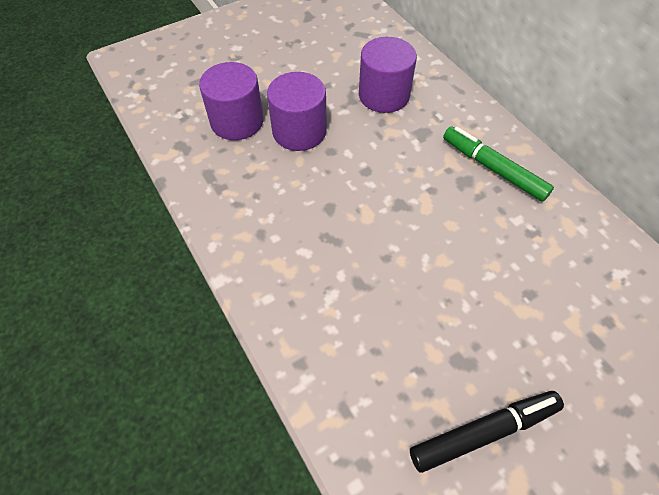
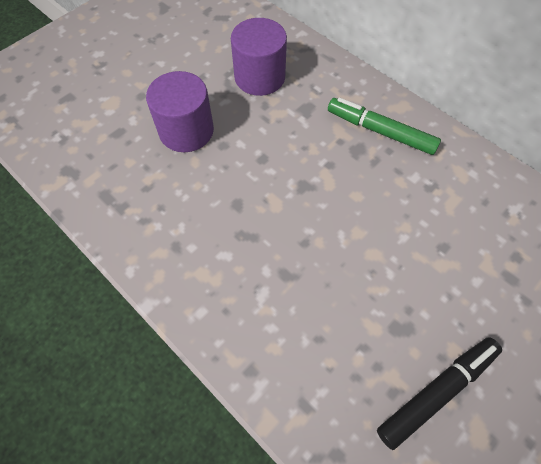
camera: 15 degrees left, 5 degrees up
purple cylinder [199,62,264,140] -> none

